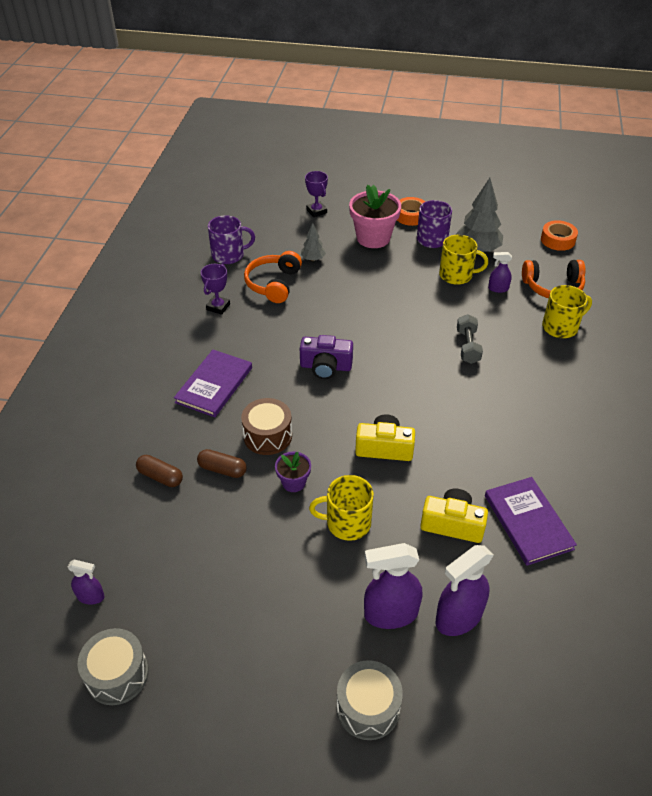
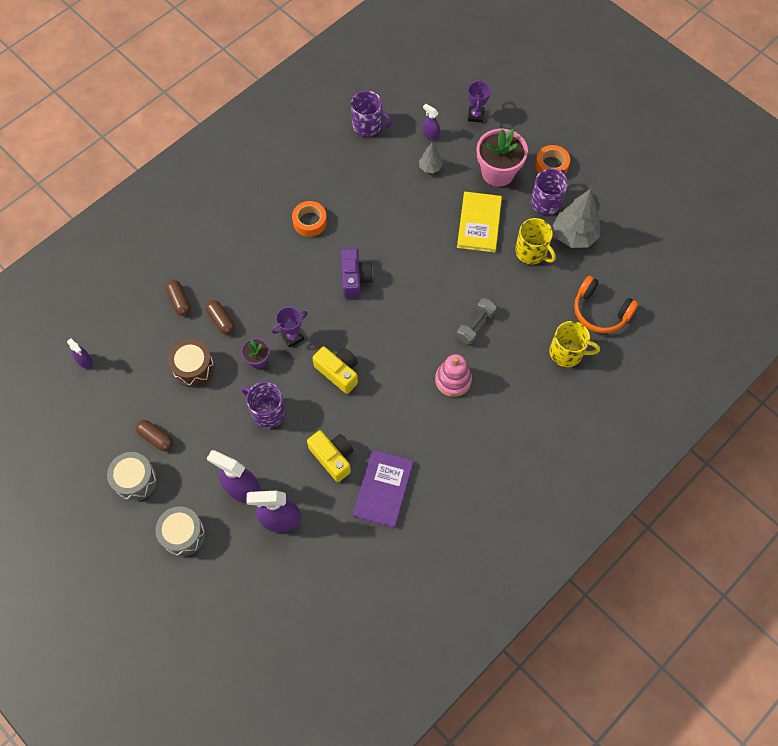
camera: 35 degrees right, 20 degrees up
grey drum [77,628,149,705] -> grey drum moved to [107,452,157,501]
purple book [174,350,252,417] -> none
purple trophy [201,264,230,315] -> purple trophy moved to [271,307,308,348]
brown drum [241,398,292,455] -> brown drum moved to [168,339,214,387]
orange headphones [244,251,302,303] -> none
purple camera [300,335,353,379] -> purple camera turned 135 degrees counterclockwise [341,248,373,298]
yellow mug [309,475,374,541] -> purple mug [241,382,286,428]
purple spray bottle [488,252,512,293] -> purple spray bottle moved to [423,104,440,140]
orange tape [541,220,578,251] -> orange tape moved to [292,201,327,237]
none -> brown capsule [136,420,173,451]
none -> pink stacking toy [435,354,472,397]
none -> yellow book [457,192,502,253]

